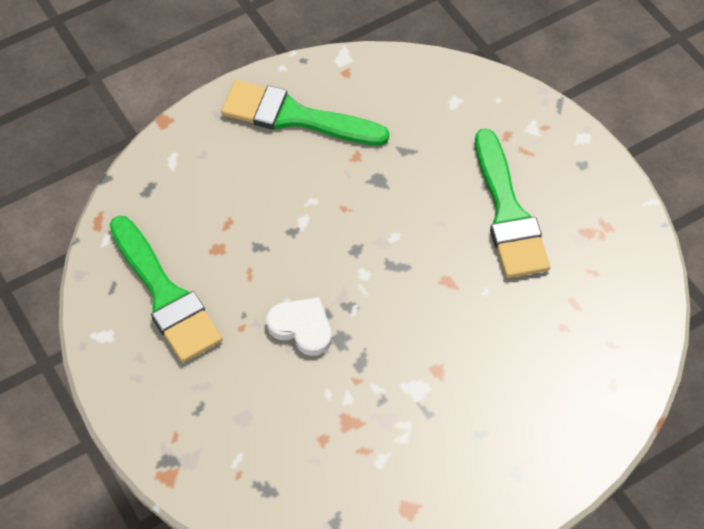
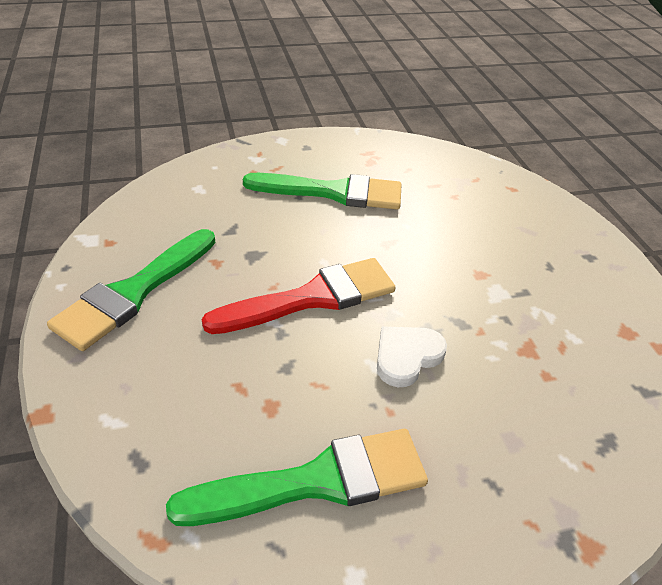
camera: 75 degrees left, 15 degrees down
none -> red brush [202,258,396,334]

